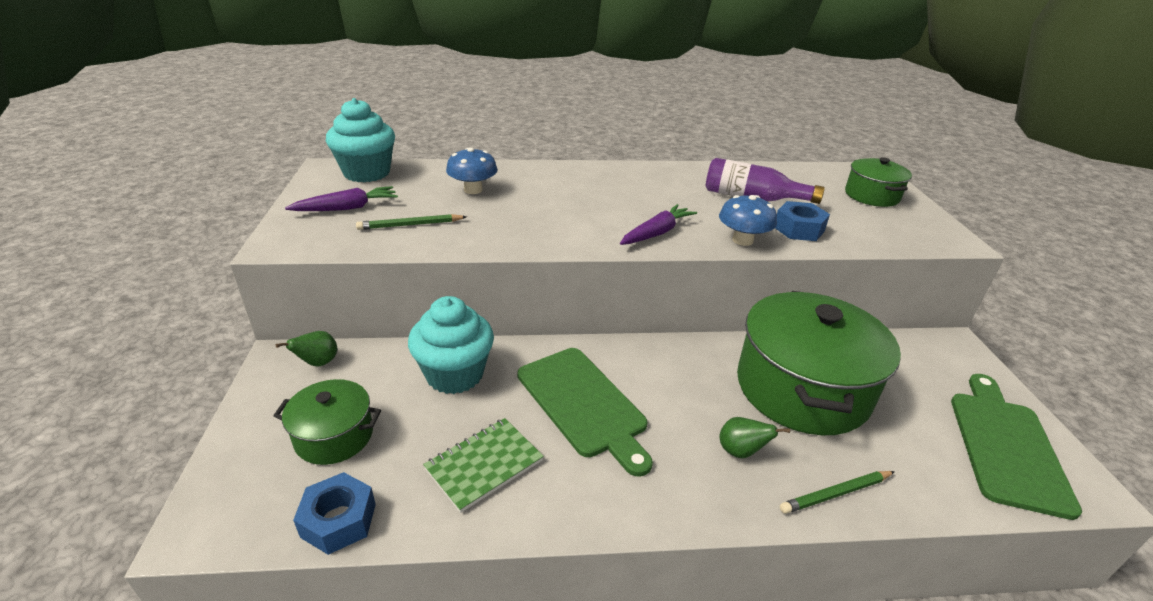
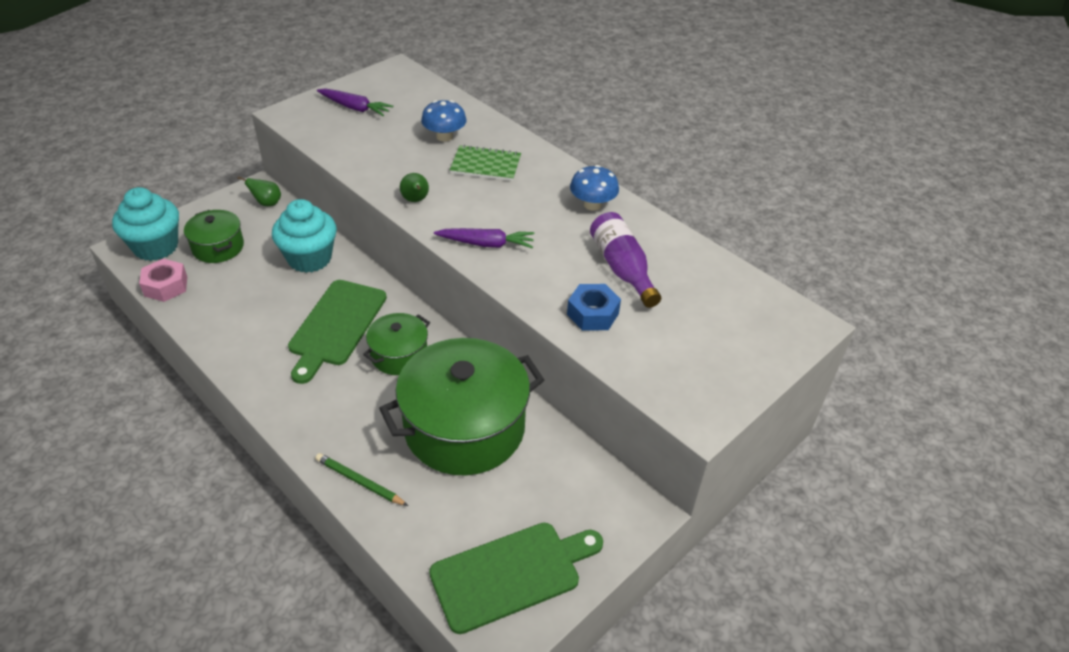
camera: 50 degrees right, 10 degrees up
blue nut [293,472,376,555] -> pink nut [139,259,187,302]
turquoise cupcake [326,98,395,182] -> turquoise cupcake moved to [112,187,179,261]
green pencil [356,214,467,230] -> none
green notebook [423,418,544,513] -> green notebook moved to [450,145,521,181]
blue mushroom [719,195,777,246] -> blue mushroom moved to [570,165,619,211]
green pear [720,417,790,458] -> green pear moved to [400,173,429,202]
green pot [845,157,912,207] -> green pot moved to [363,313,430,375]

